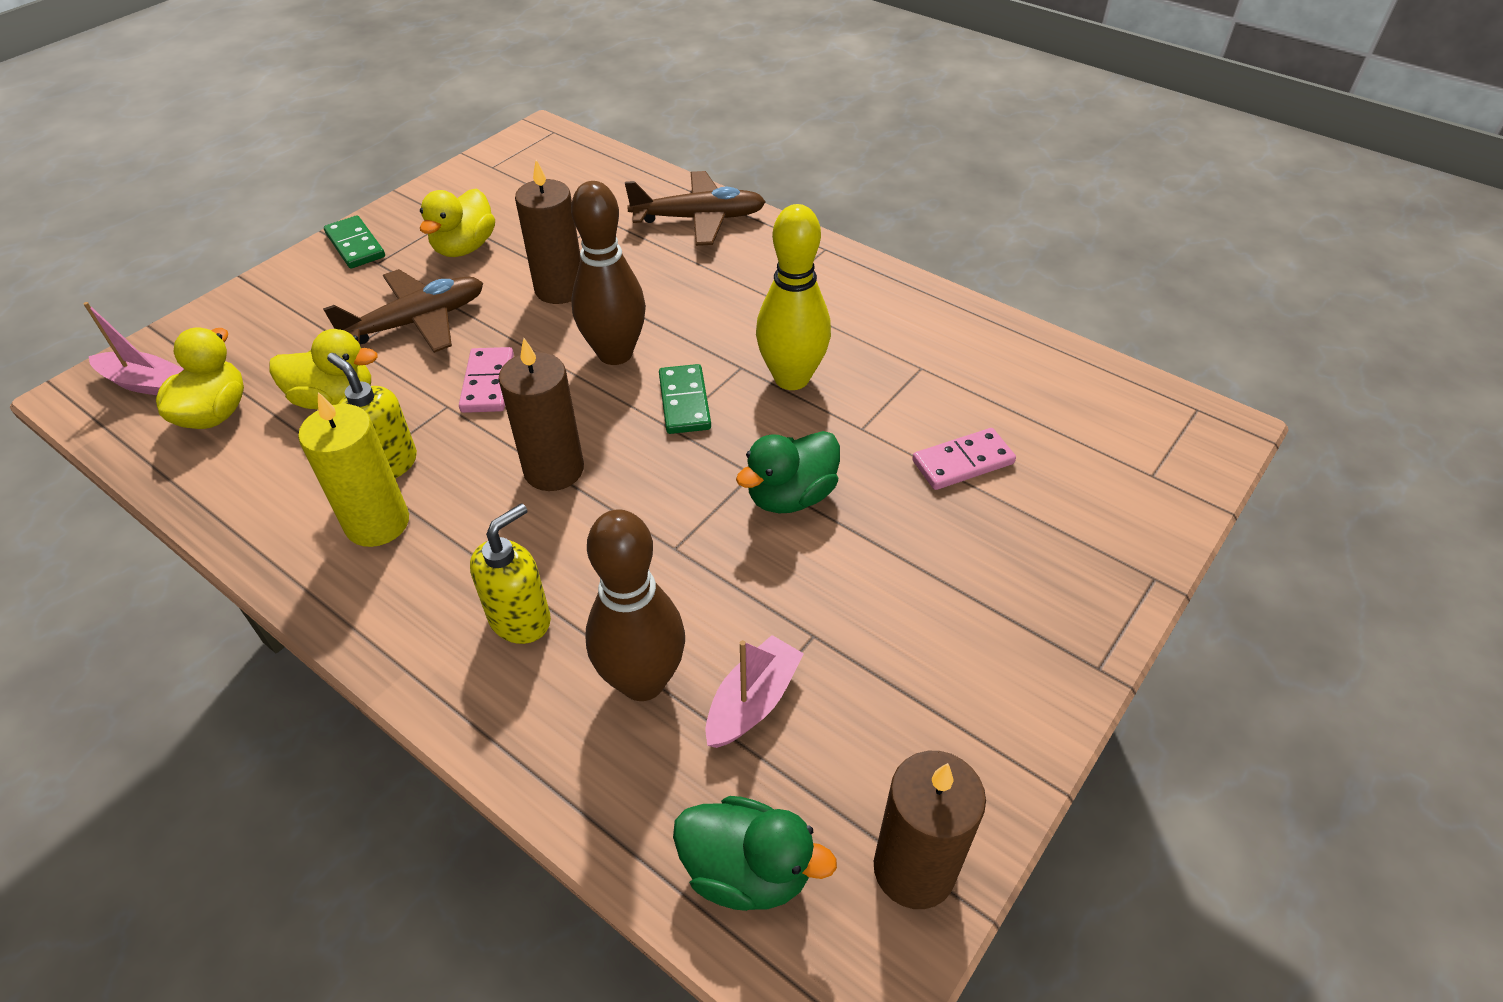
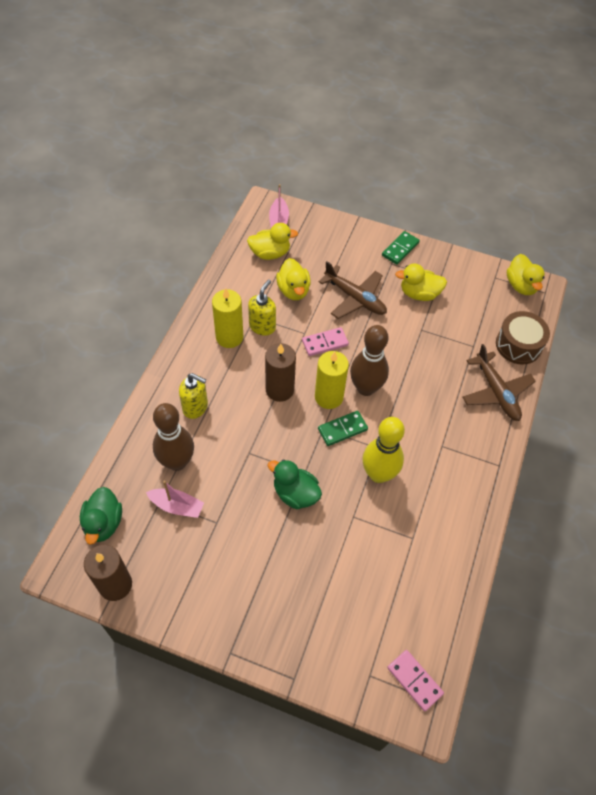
camera: 70 degrees right, 10 degrees up
brown candle [515,160,581,304] -> none
pink domino [912,428,1016,490] -> pink domino moved to [387,650,444,711]
none -> yellow candle [315,351,349,409]
none -> brown drum [496,311,550,365]
none -> yellow duck [507,254,545,295]

